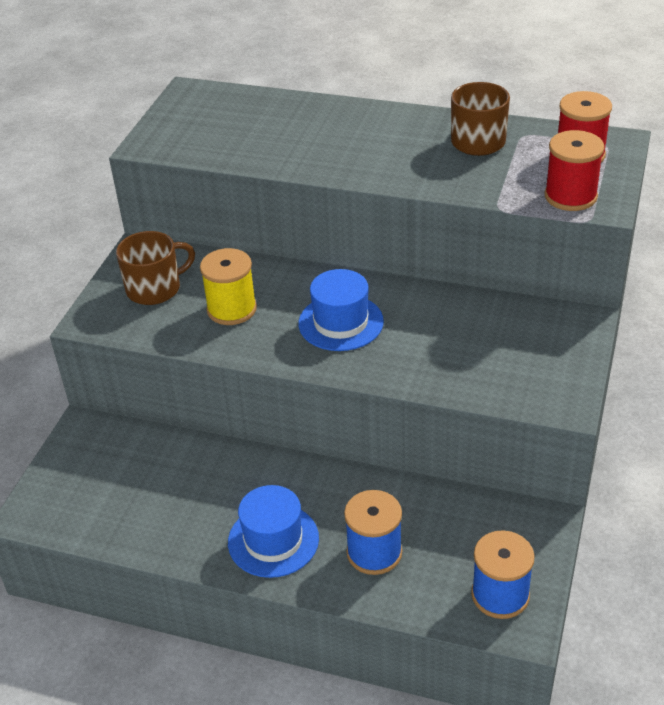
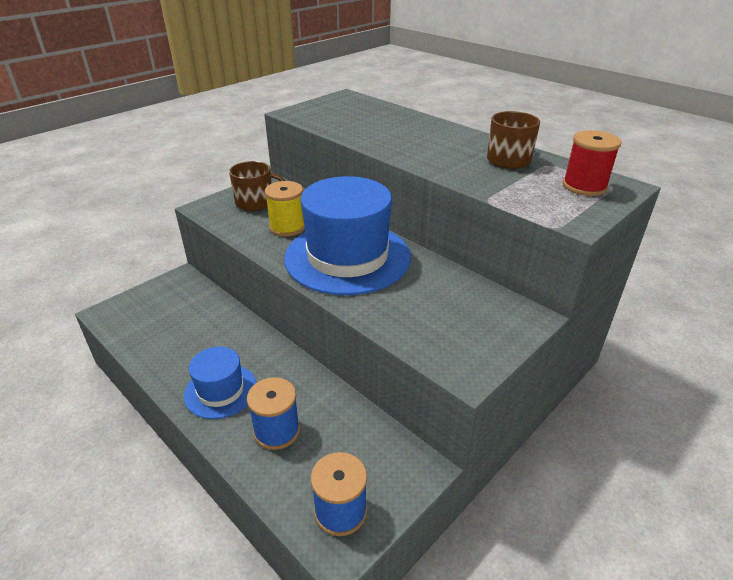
camera: 25 degrees right, 5 degrees down
blue hat [298,269,384,351] -> blue hat [284,176,411,295], size x1.91
red spool [544,130,604,211] -> none

